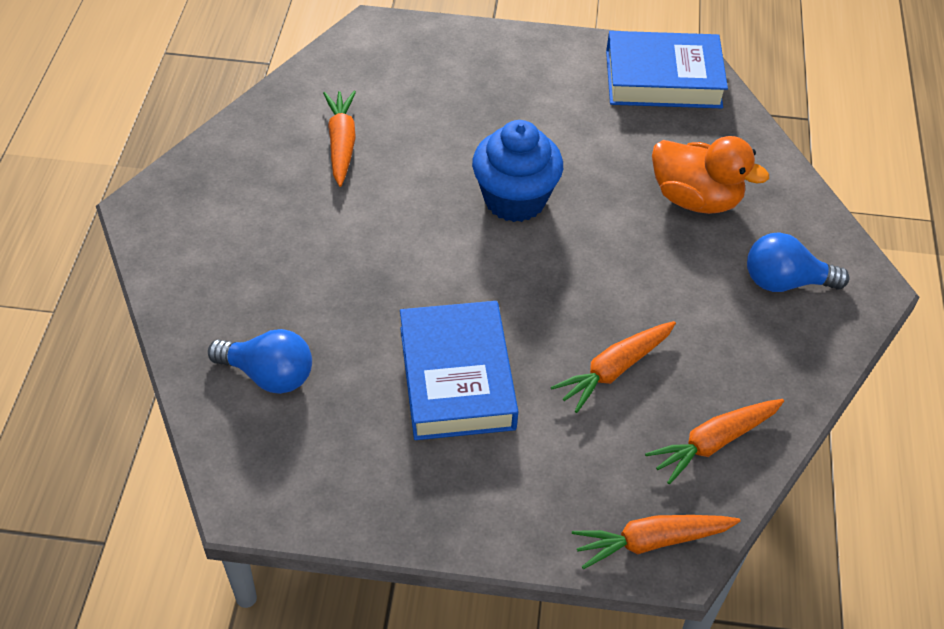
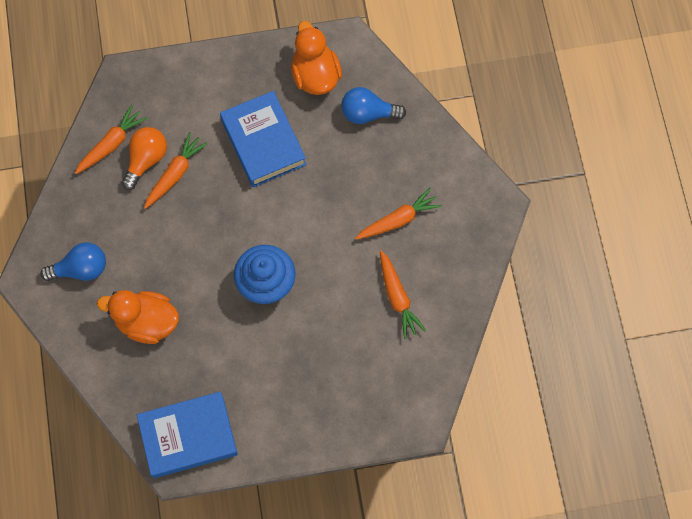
camera: 165 degrees right, 20 degrees up
orange carrot [572,515,741,569] -> orange carrot moved to [355,188,442,240]
none -> orange light bulb [122,127,167,190]
none -> orange duck [291,21,342,95]

